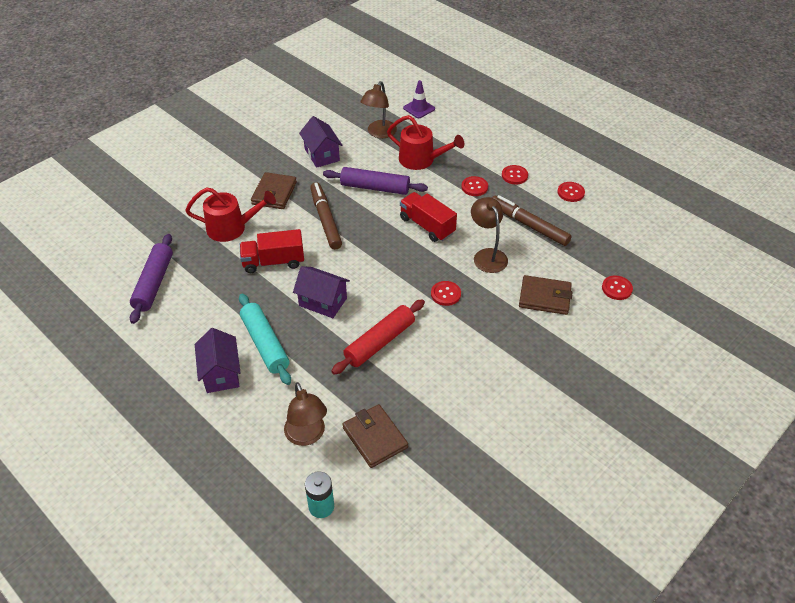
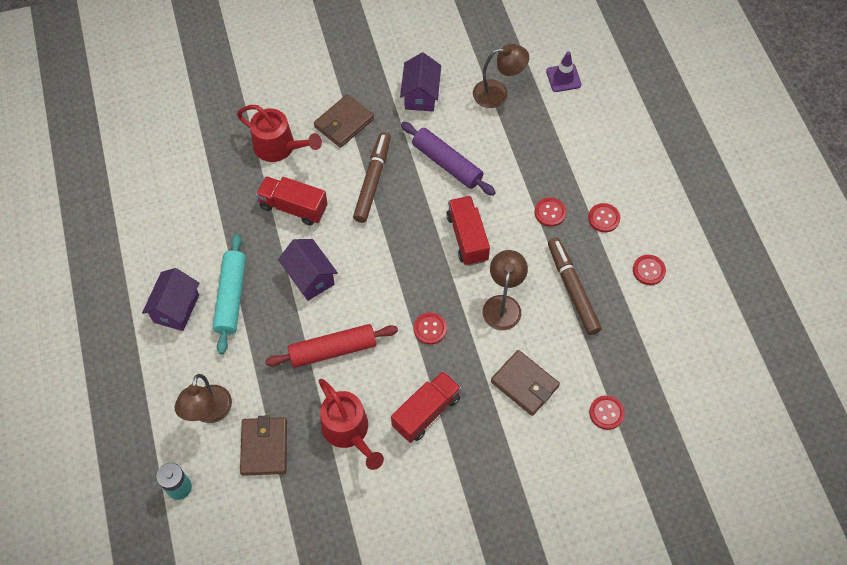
camera: 30 degrees right, 15 degrees up
purple rolling pin [130,234,173,324] -> none
brown lamp [360,81,397,138] -> brown lamp turned 150 degrees counterclockwise [473,44,529,108]
red watering can [387,115,464,170] -> red watering can moved to [319,379,384,470]
none -> red truck [391,371,461,443]

